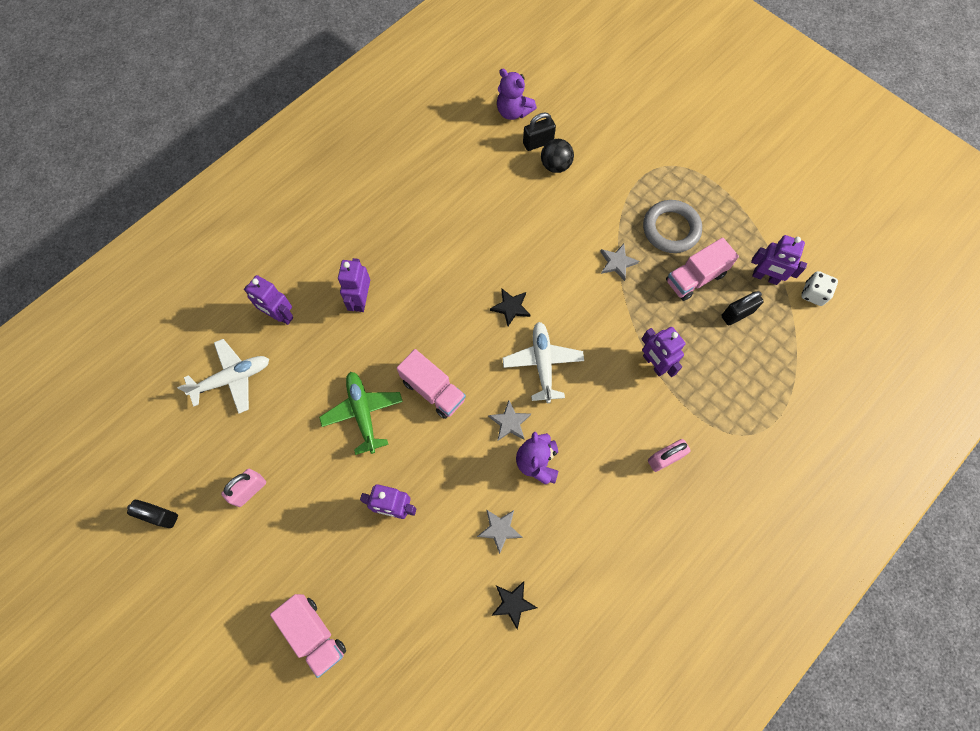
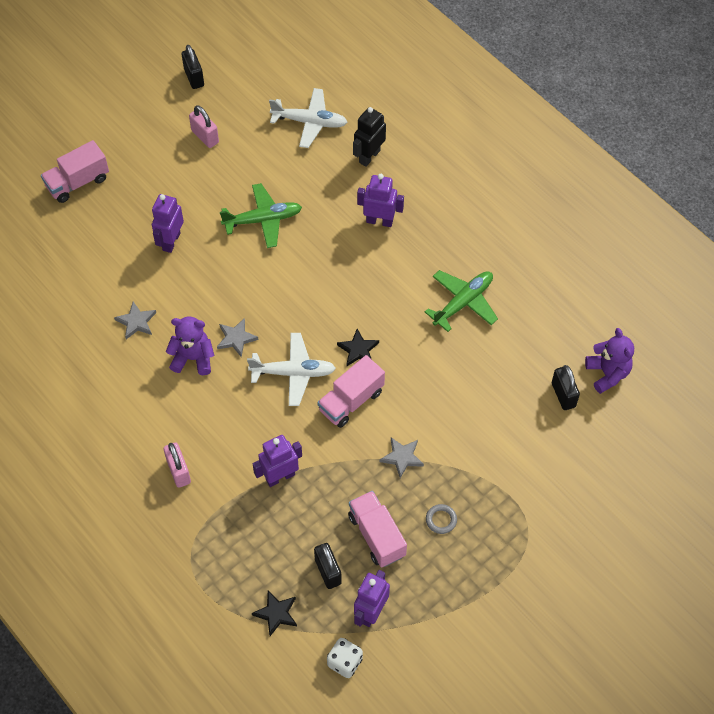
camera: 95 degrees right, 10 degrees down
black padlock [127,500,178,528] -> black padlock turned 45 degrees counterclockwise [182,45,204,89]
white plane [177,339,269,414] -> white plane turned 60 degrees counterclockwise [269,88,347,148]
purple robot [244,275,293,325] -> black robot [353,107,386,167]
pink truck [397,349,466,419] -> pink truck moved to [317,355,385,428]
black star [491,581,537,630] -> black star moved to [252,591,297,636]
purple teddy bear [497,69,537,120] -> purple teddy bear turned 120 degrees clockwise [585,328,634,394]
black ball [541,139,574,173] -> none
grey ring [643,200,702,253] -> grey ring [426,504,457,534], size x0.46
none -> green plane [425,270,498,332]

